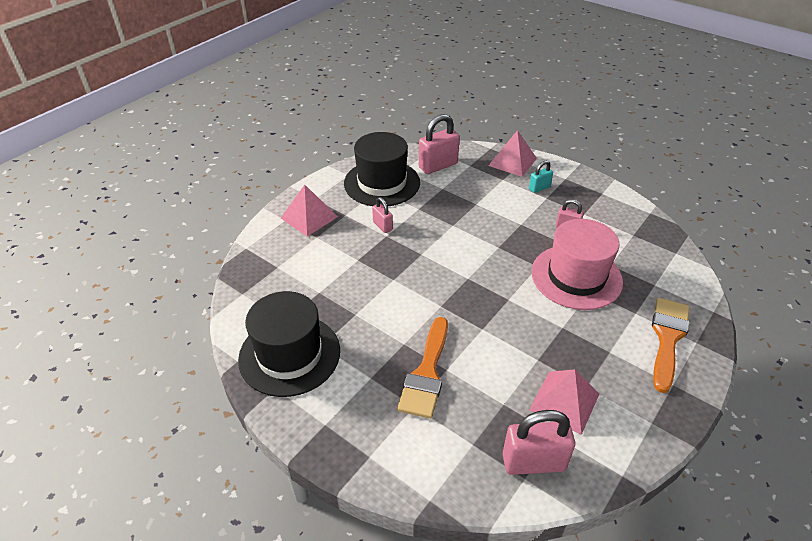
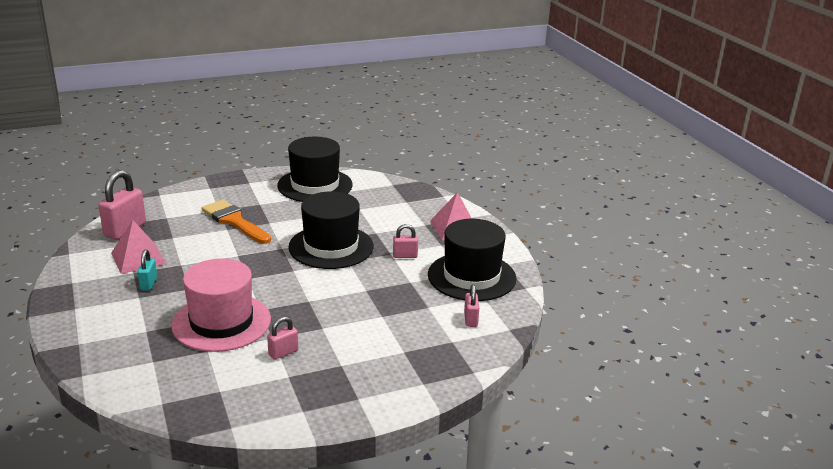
camera: 120 degrees right, 15 degrees down
pink padlock [419,114,460,174] -> pink padlock [464,285,479,327], size x0.54
pink pyramid [488,130,537,177] -> none
turquoise padlock [529,161,553,193] -> turquoise padlock moved to [138,249,157,290]
orange brush [652,298,690,393] -> none
none -> black hat [288,191,374,269]

